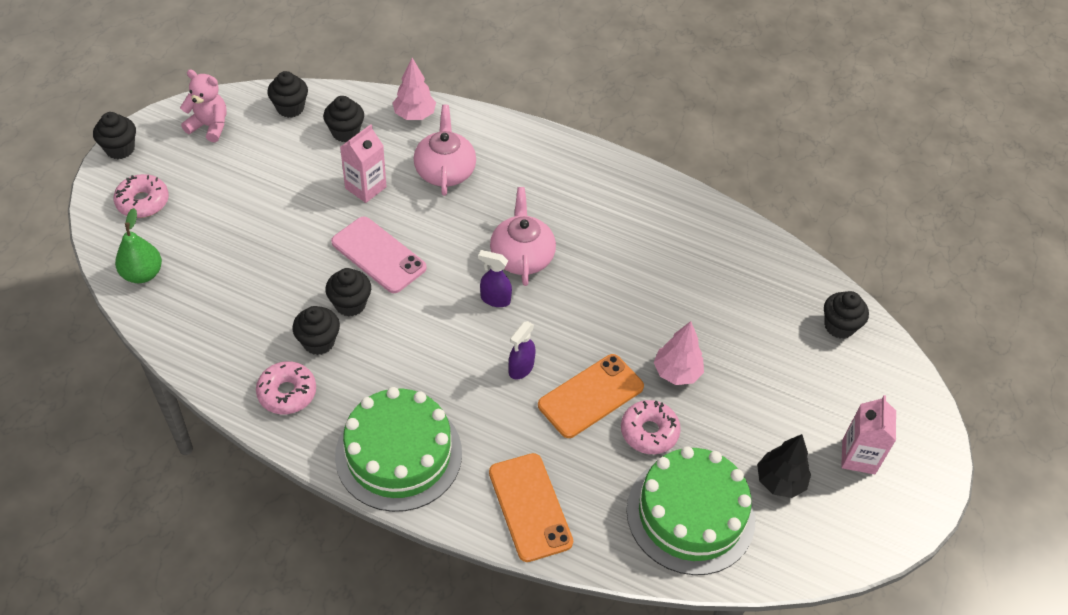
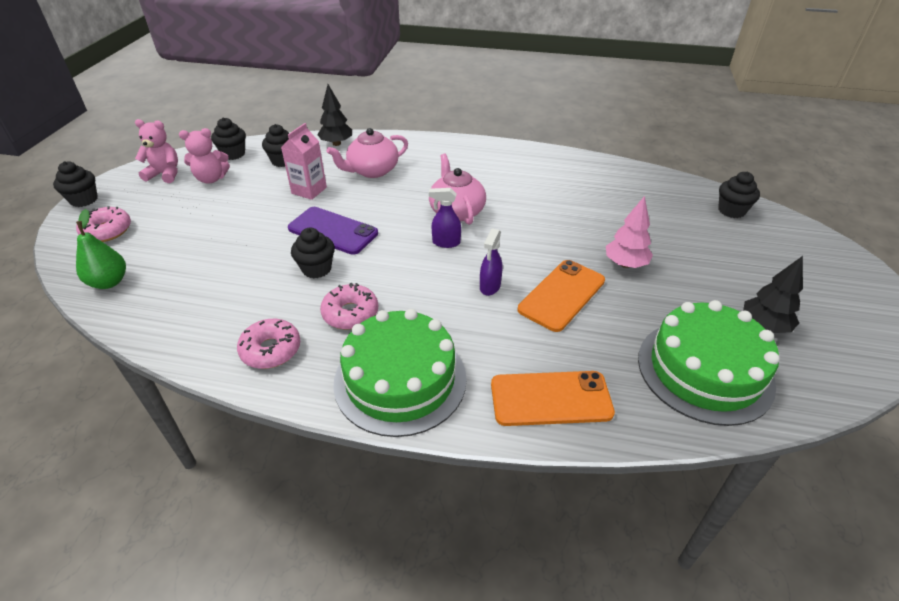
camera: 10 degrees left, 10 degrees down
black cupcake [292,306,340,355] -> none
pink phone [331,217,426,293] -> purple phone [288,207,378,255]
pink tree [393,58,436,120] -> black tree [317,84,352,146]
pink teapot [414,105,476,196] -> pink teapot turned 105 degrees counterclockwise [326,128,408,178]
orange phone [489,453,573,562] -> orange phone turned 60 degrees counterclockwise [491,371,615,426]
pink donut [621,400,681,454] -> pink donut moved to [320,283,378,329]
pink carton [841,395,896,474] -> none
none -> pink teddy bear [179,128,230,183]

